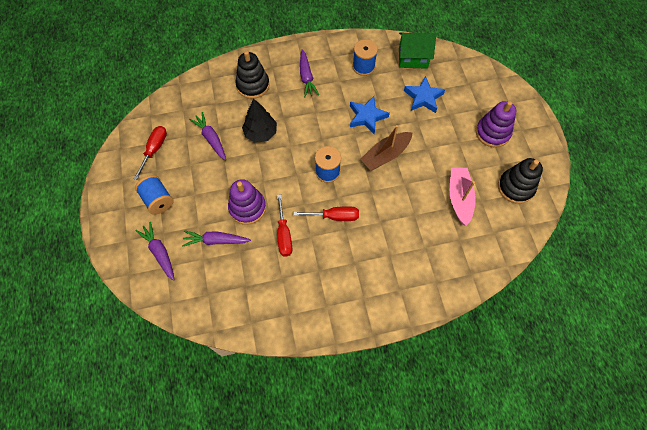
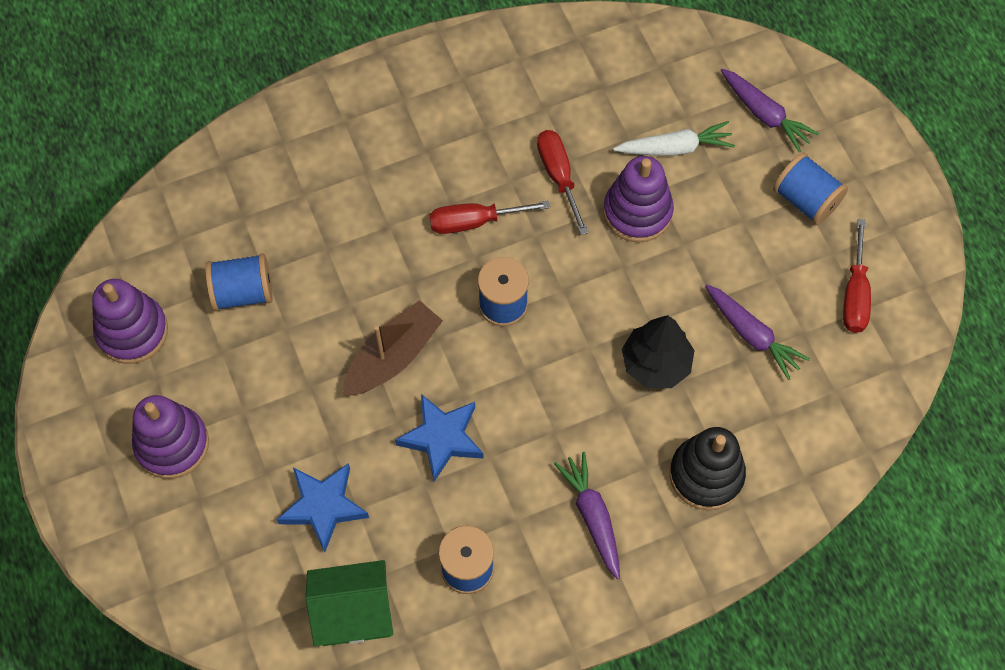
camera: 170 degrees right, 0 degrees up
purple carrot [182,230,251,247] -> white carrot [613,121,735,156]
pink boat [450,168,476,226] -> blue spool [205,253,273,311]
black stacking toy [498,158,543,204] -> purple stacking toy [92,279,168,364]

